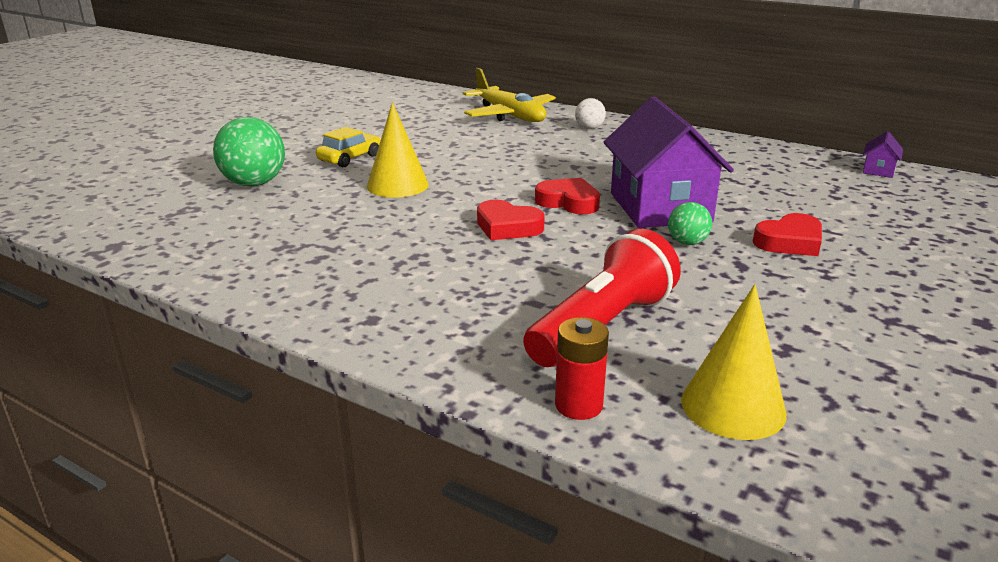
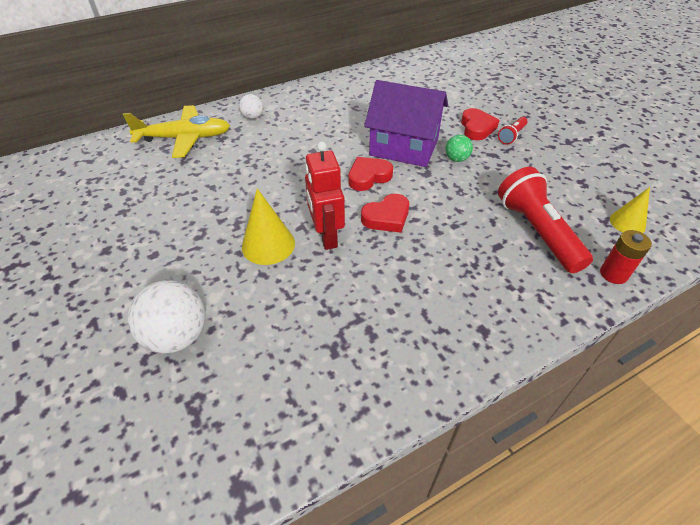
camera: 60 degrees left, 20 degrees up
green ball [213,117,285,187] -> white ball [127,280,205,353]
yellow car [316,127,381,167] -> none
yellow cone [681,284,787,440] -> yellow cone [610,187,650,233], size x0.66
purple house [863,131,903,178] -> none
none -> red robot [305,142,345,250]
none -> red flashlight [498,117,528,145]

